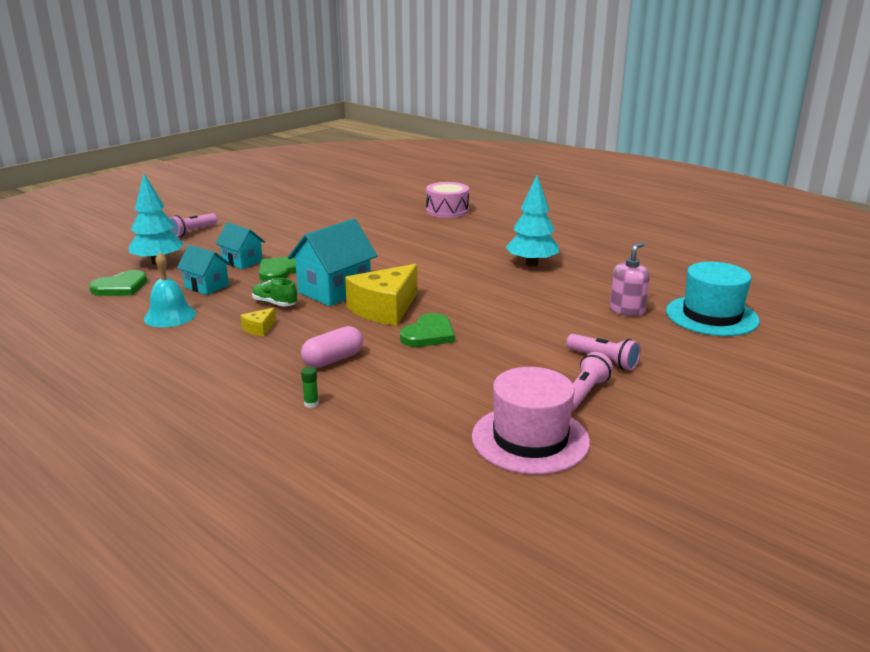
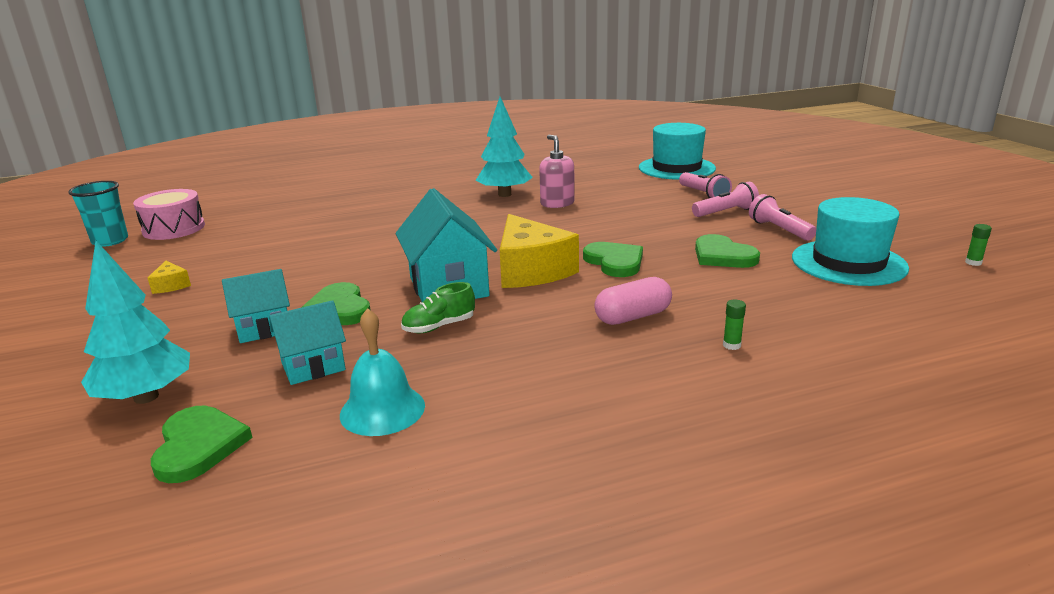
camera: 60 degrees left, 0 degrees up
pink flashlight [169,213,217,237] -> pink flashlight moved to [679,172,732,198]
yellow cheese [240,307,276,336] -> yellow cheese moved to [148,261,191,294]
pink capsule [301,326,363,368] -> pink capsule turned 75 degrees clockwise [594,277,672,325]
pink drum [426,182,469,218] -> pink drum moved to [133,189,205,240]
pink hat [472,367,590,474] -> turquoise hat [792,197,909,286]
pink soap dispenser [610,242,650,316] -> pink soap dispenser moved to [539,135,575,208]
none -> turquoise cup [68,181,128,247]
none -> green heart [695,234,760,268]
none -> green glue stick [965,224,992,266]

